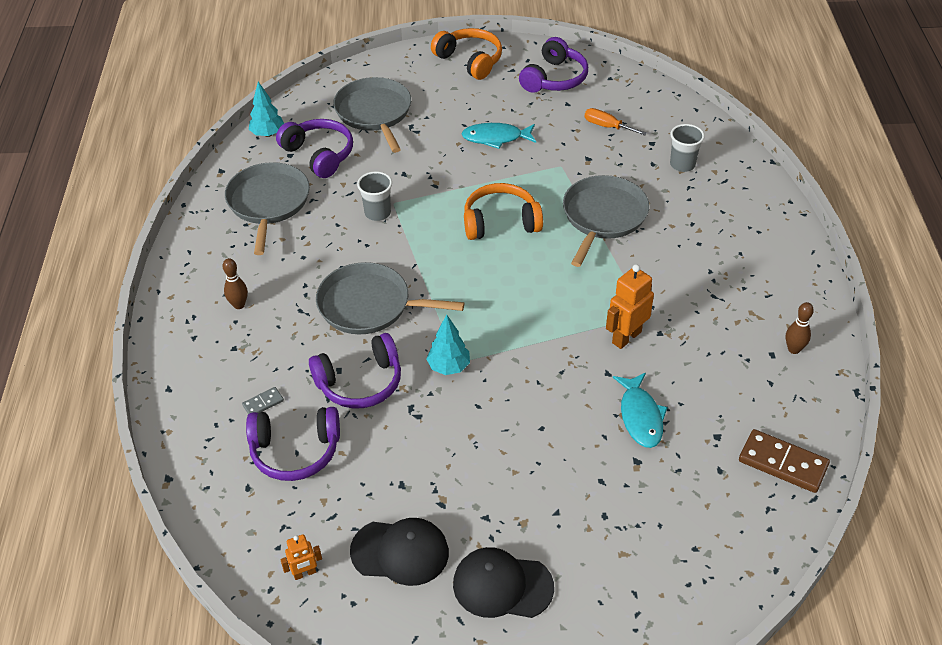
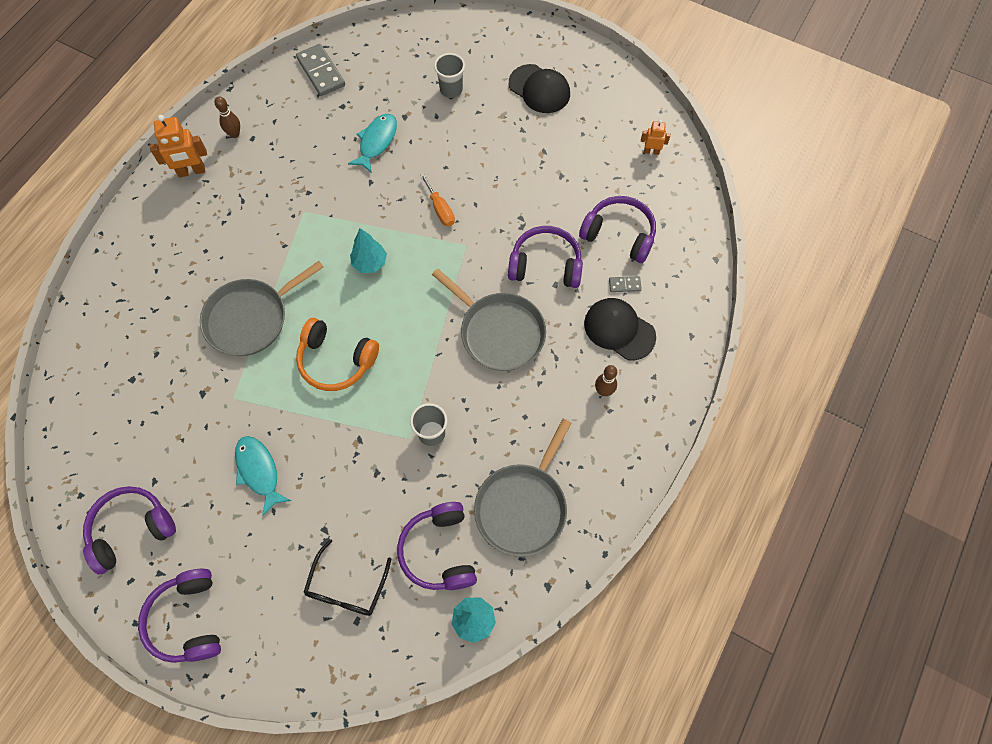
camera: 150 degrees left, 20 degrees up
grey pan [333,77,411,153] -> black glasses [303,539,392,616]
black cap [350,518,449,586] -> black cap moved to [584,298,656,361]
turquoise tree [426,315,470,375] -> turquoise tree moved to [350,228,387,273]
orange headphones [431,28,502,80] -> purple headphones [138,569,221,663]
turquoise fish [462,123,536,149] -> turquoise fish turned 150 degrees counterclockwise [235,436,291,516]
orange screwdriver [585,108,647,136] -> orange screwdriver moved to [420,173,455,226]
orange robot [606,264,654,349] -> orange robot moved to [150,115,207,178]
grey cup [670,124,705,172] -> grey cup moved to [434,53,465,98]
brown domino [739,429,830,493] -> grey domino [296,44,345,96]

